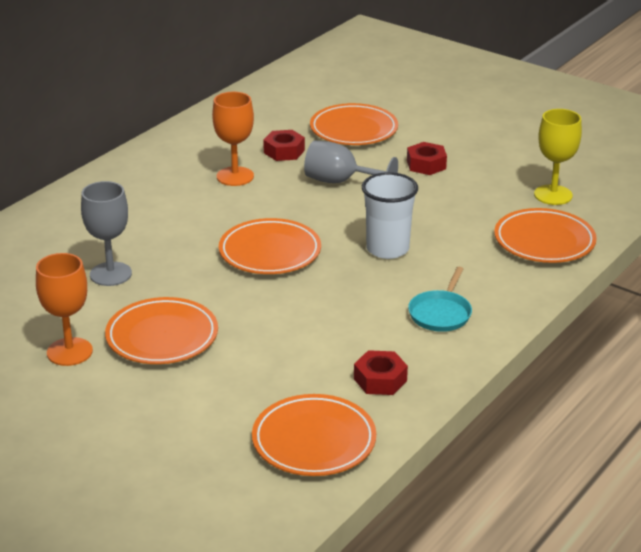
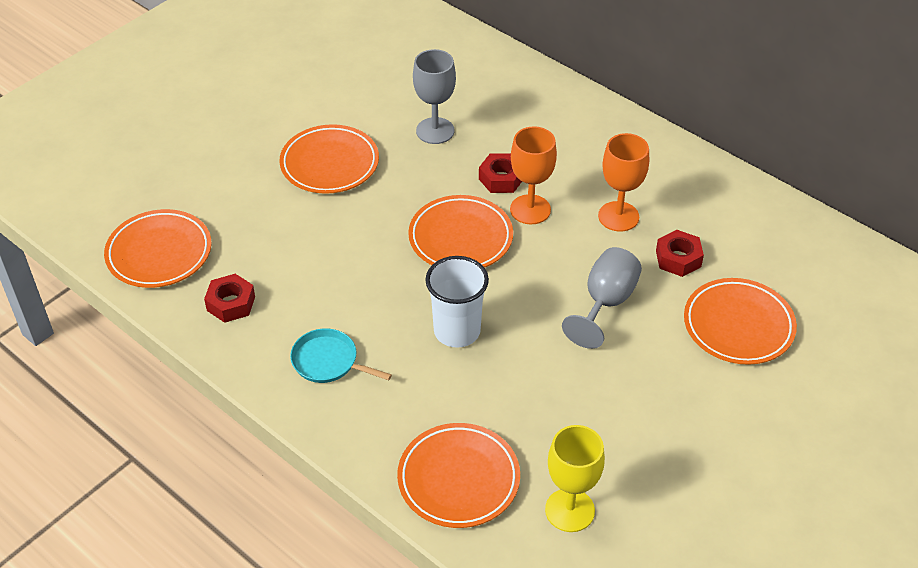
camera: 95 degrees right, 15 degrees up
orange goblet [36,253,93,366] -> orange goblet moved to [510,126,557,224]
red nut [407,142,447,175] -> red nut moved to [479,153,522,193]

